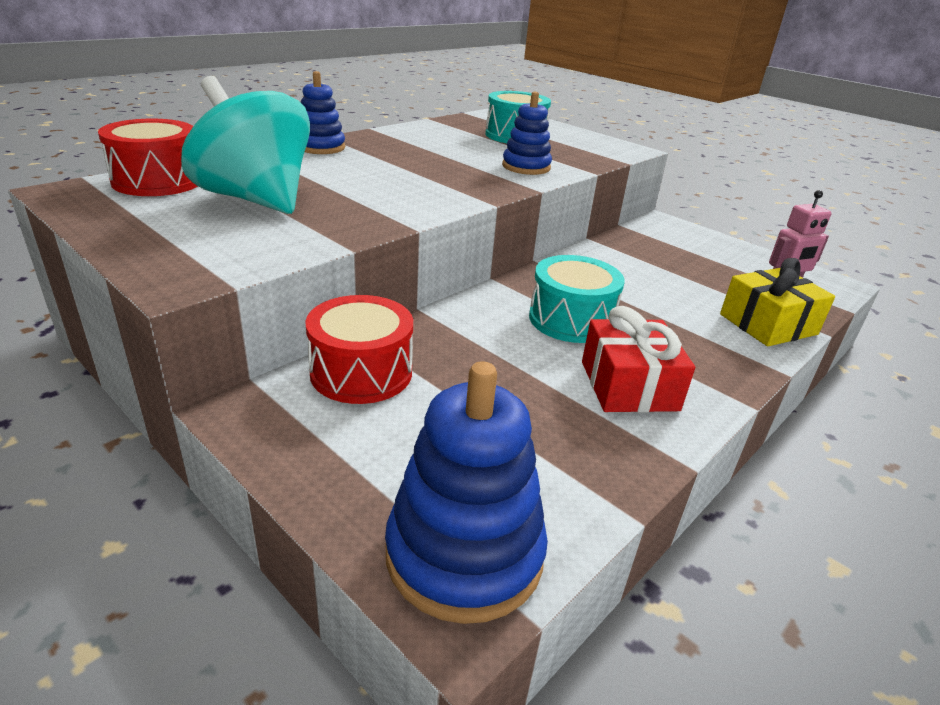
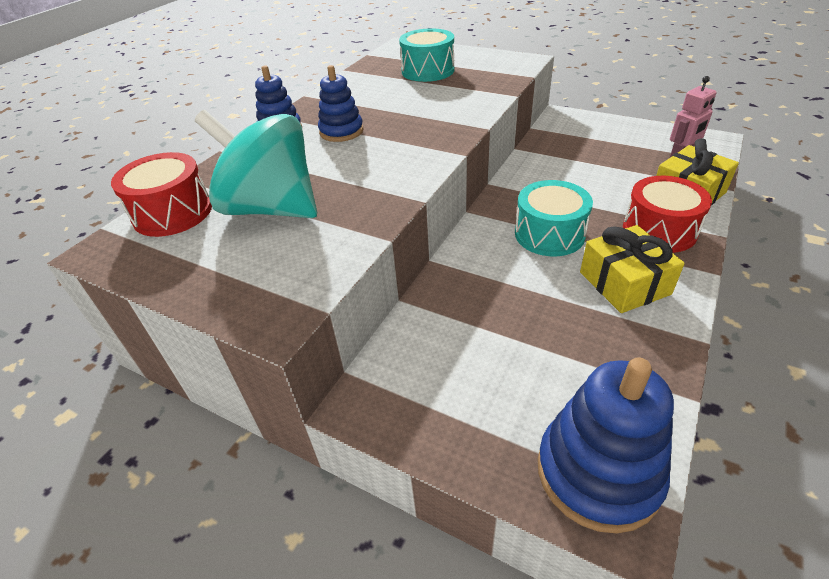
camera: 10 degrees left, 10 degrees up
red drum [305,295,413,404] -> red drum moved to [623,176,712,253]
blue stacking toy [502,92,552,175] -> blue stacking toy moved to [318,65,363,142]
red gift [582,306,695,412] -> yellow gift [580,225,685,313]

